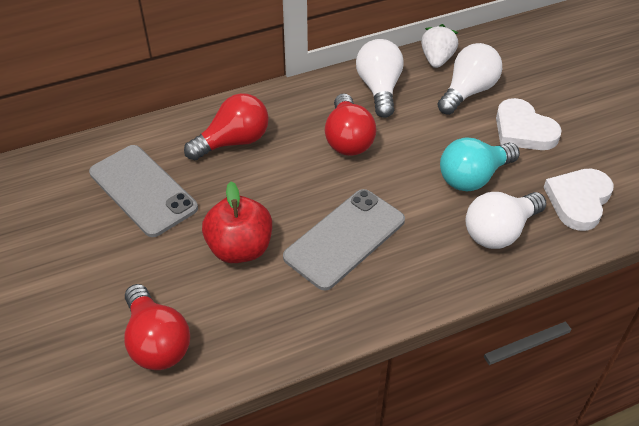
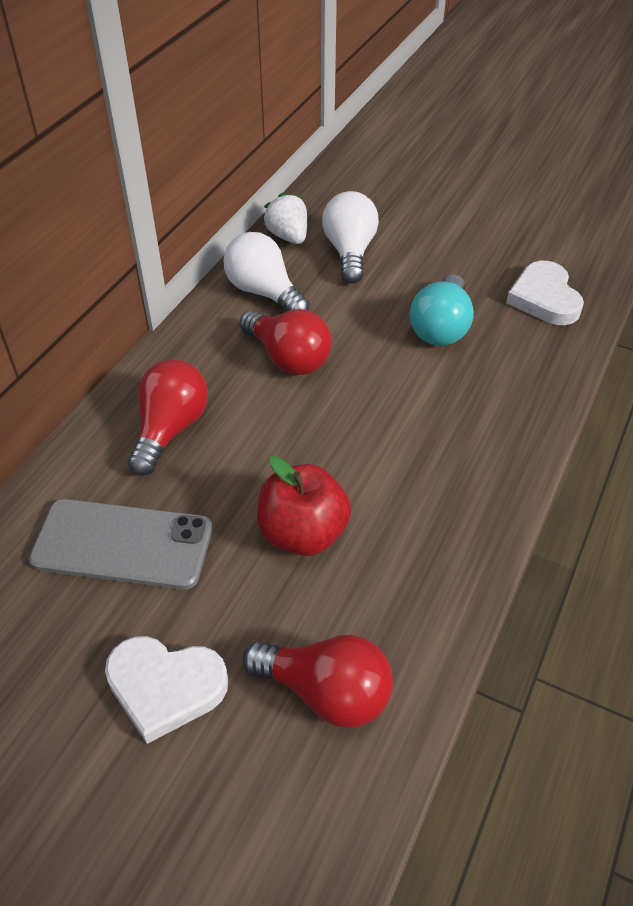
camera: 40 degrees left, 0 degrees up
grey phone [283,189,405,290] -> none
white light bulb [465,192,546,249] -> none
white heart [496,98,562,150] -> white heart moved to [105,636,228,744]

